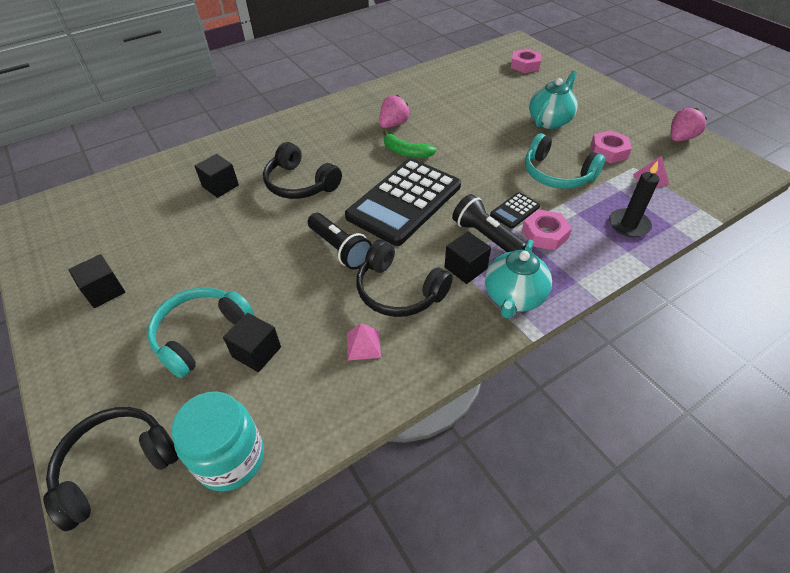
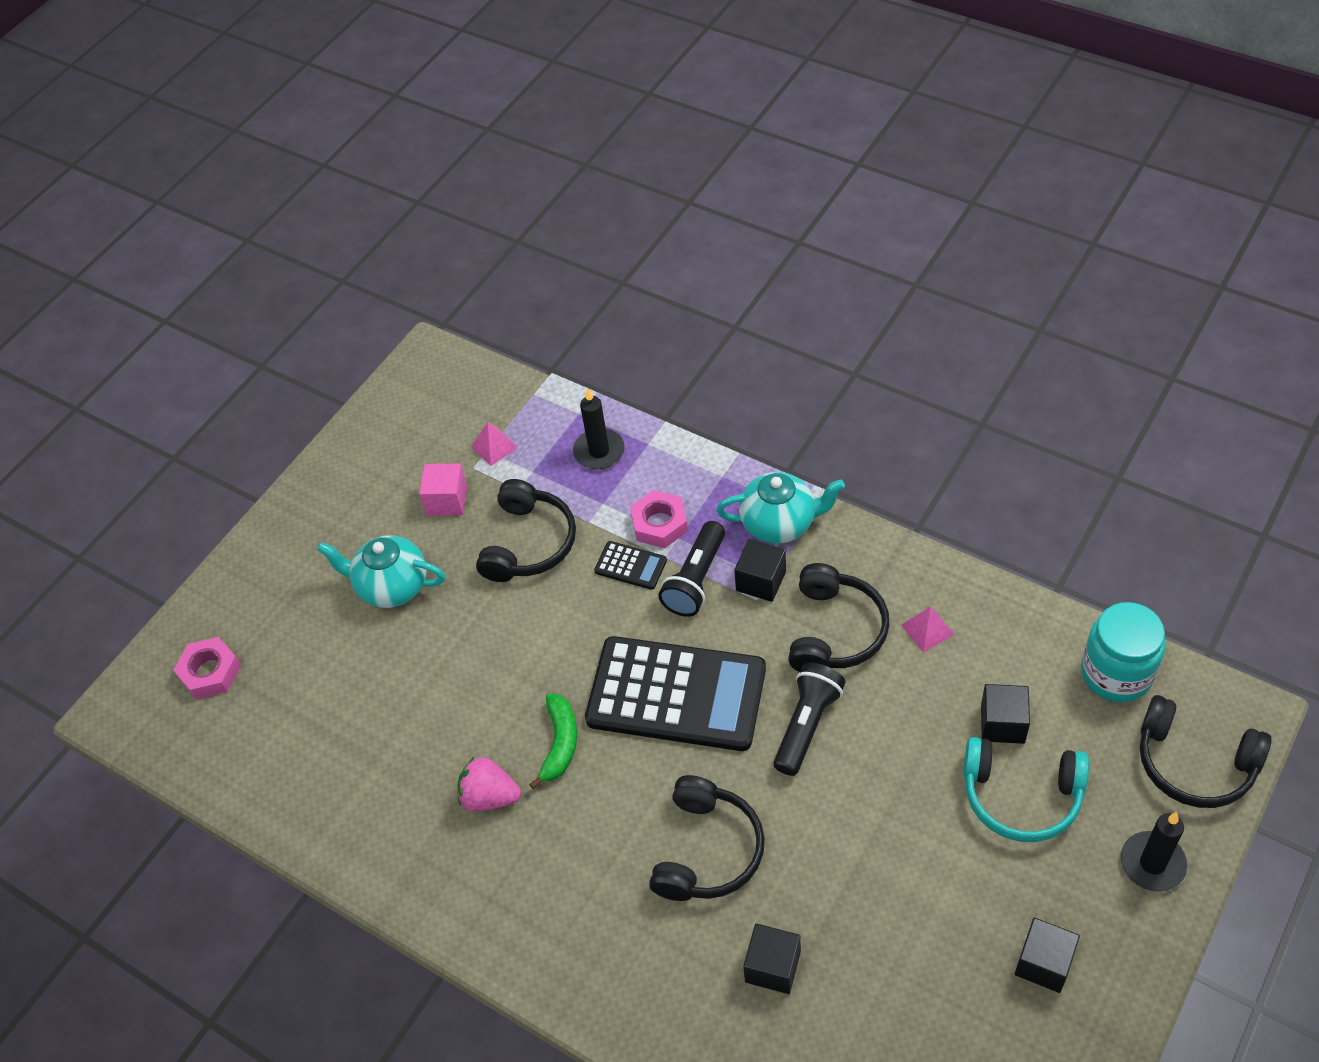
camera: 110 degrees left, 5 degrees up
turquoise headphones [525,133,605,189] -> black headphones [476,479,576,582]
pink nut [591,130,632,163] -> pink cube [419,464,467,516]
pink strawberry [671,108,707,141] -> none
none -> black candle [1121,812,1187,892]

